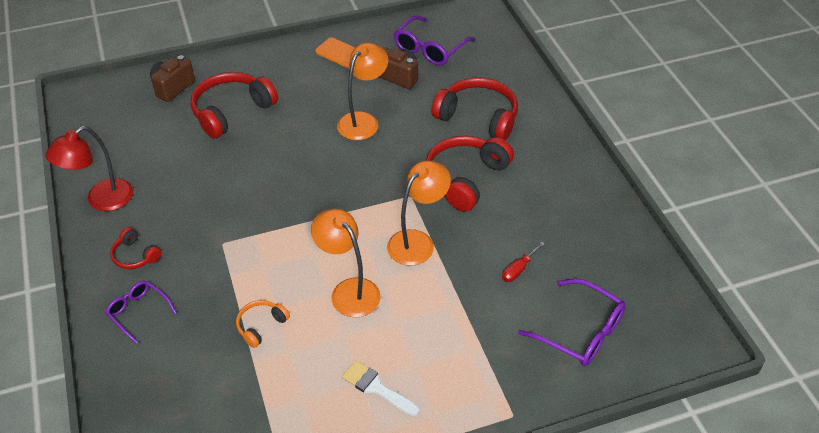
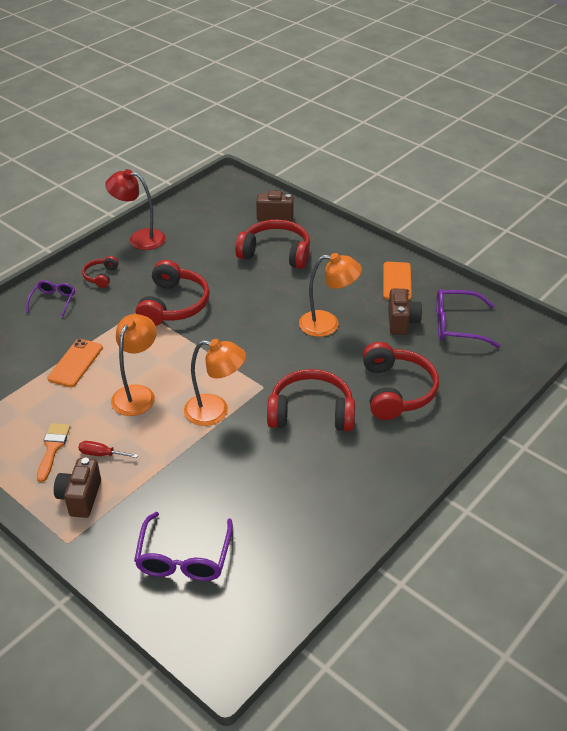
camera: 60 degrees right, 5 degrees down
orange headphones [236,300,290,348] -> orange phone [47,339,103,387]
white brush [342,360,419,416] -> orange brush [37,423,70,482]
red screwdriver [502,242,545,282] -> red screwdriver moved to [78,441,138,458]
none -> brown camera [54,458,101,518]
none -> red headphones [135,260,210,326]

